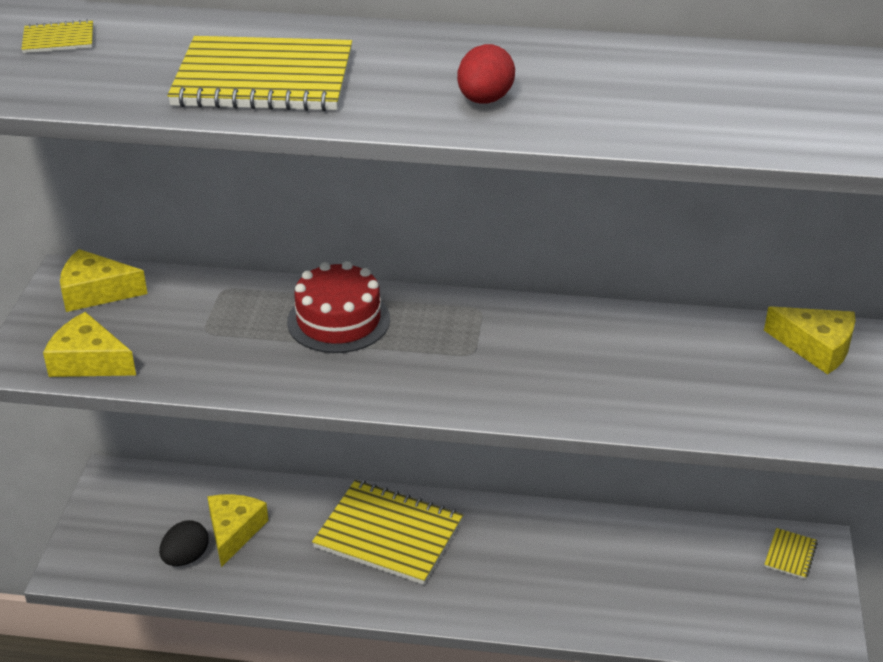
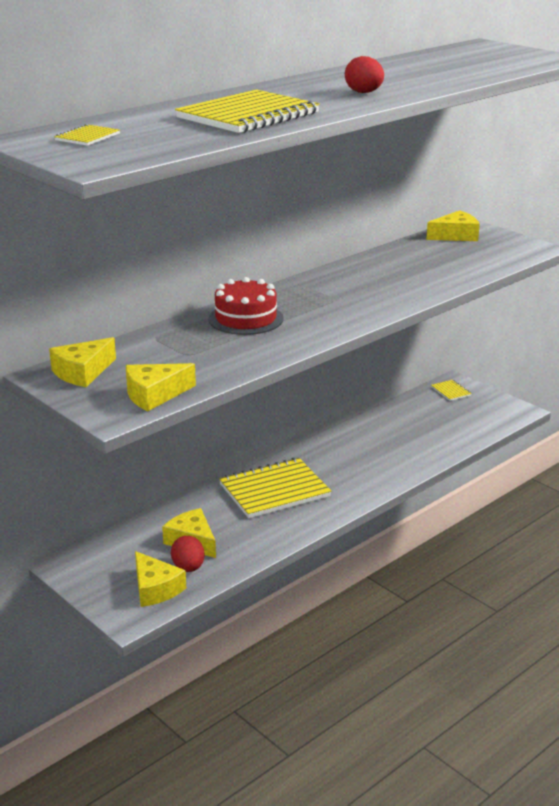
camera: 50 degrees left, 10 degrees down
black egg [159,520,209,566] -> red egg [171,536,205,572]
none -> yellow cheese [135,551,186,607]

